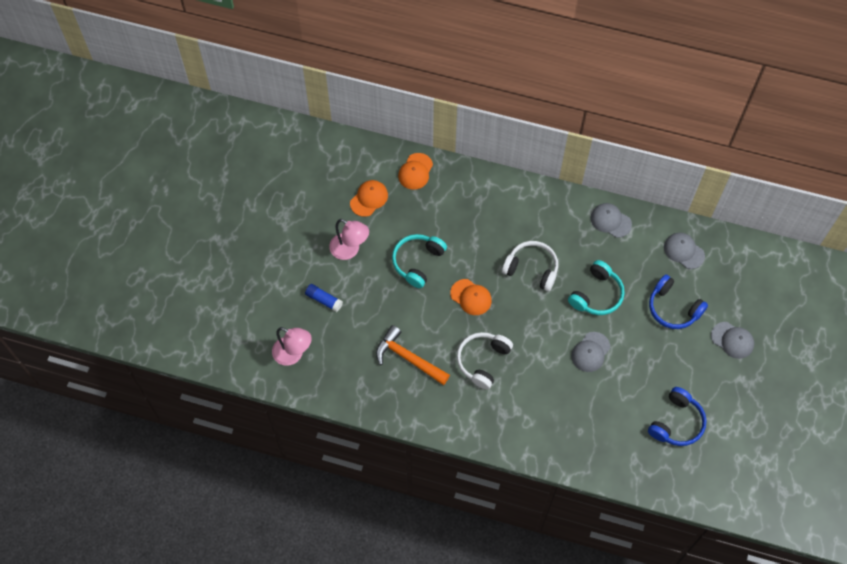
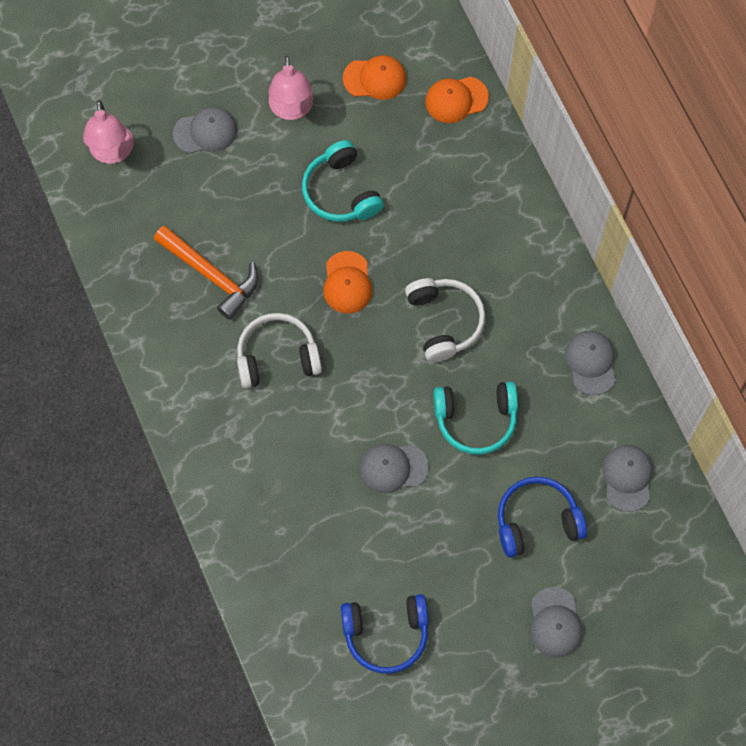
camera: 50 degrees right, 5 degrees up
blue glue stick [305,284,343,312] -> grey cap [173,107,237,153]
orange hammer [376,325,450,385] -> orange hammer turned 135 degrees clockwise [154,226,258,320]
turquoise headphones [392,234,447,288] -> turquoise headphones turned 105 degrees counterclockwise [302,140,384,222]
blue headphones [649,275,708,329] -> blue headphones turned 75 degrees clockwise [498,476,587,558]

